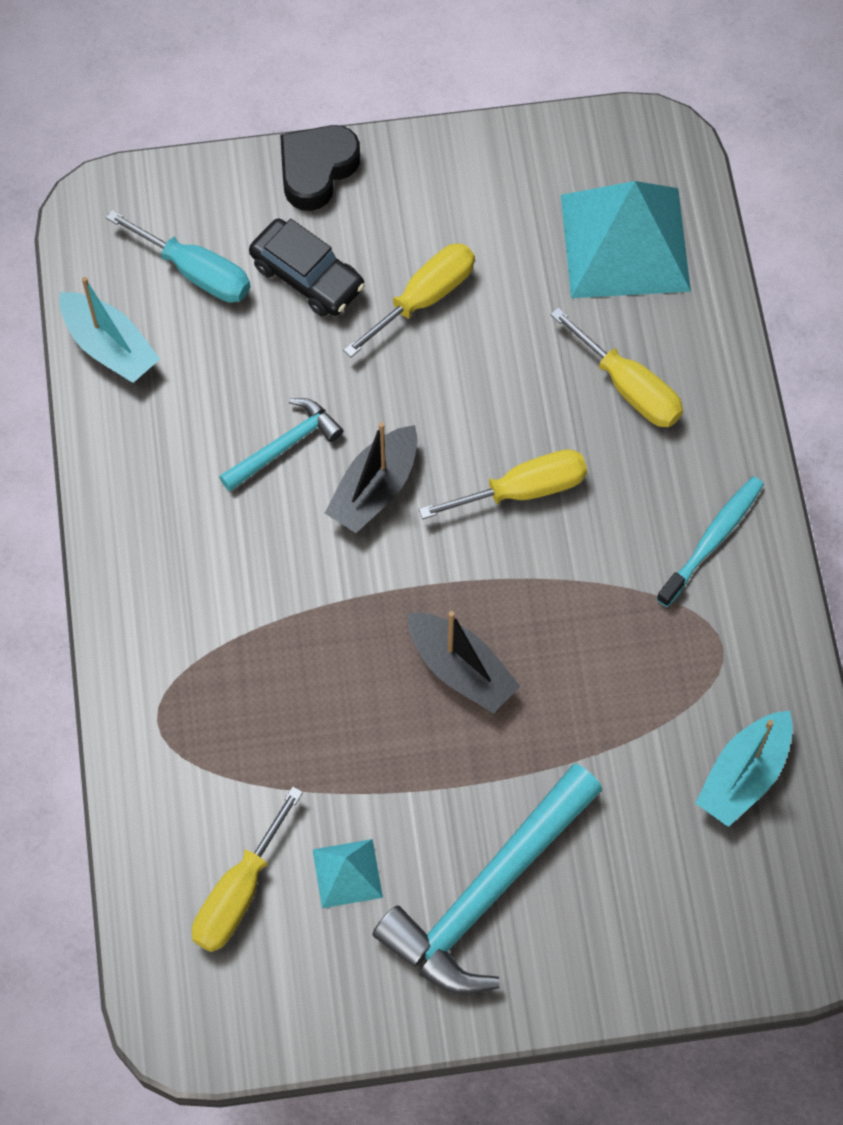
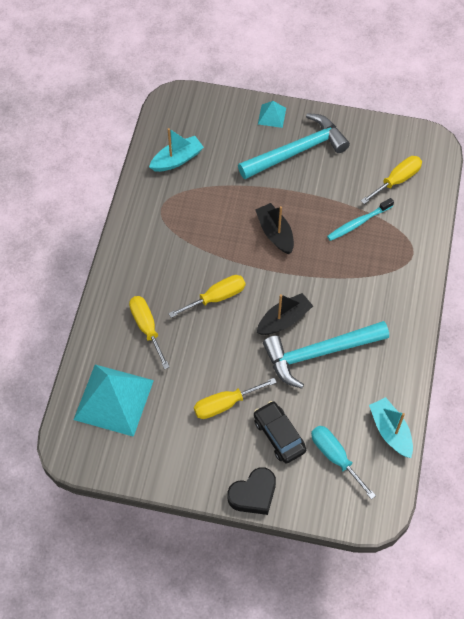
camera: 160 degrees left, 5 degrees down
turquoise hammer [219,398,343,491] -> turquoise hammer [263,321,389,389], size x1.92
turquoise pyramid [312,839,383,908] -> turquoise pyramid moved to [258,101,286,128]
yellow screwdriver [419,449,587,519] -> yellow screwdriver turned 150 degrees clockwise [168,275,245,318]
turquoise toothbrush [656,476,764,607] -> turquoise toothbrush moved to [327,198,394,241]

